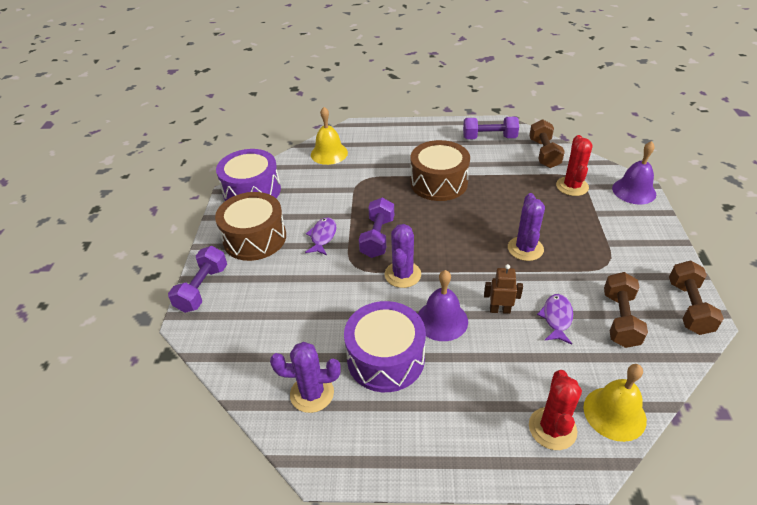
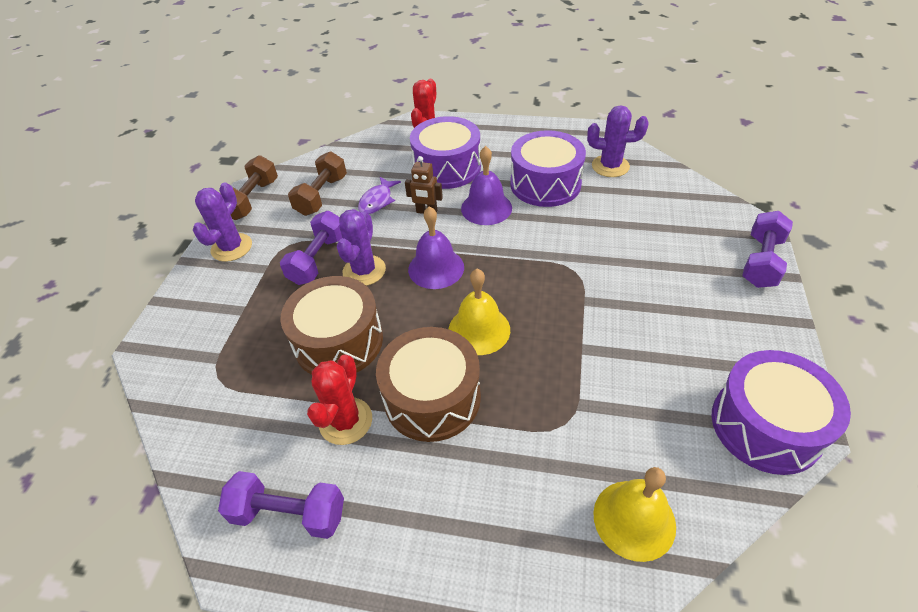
camera: 170 degrees left, 5 degrees up
brown drum [215,192,286,261] -> brown drum moved to [280,276,383,375]
purple fish [305,217,336,255] -> none
purple dumbbell [359,198,394,258] -> purple dumbbell moved to [280,211,342,285]
purple cactus [385,224,421,288] -> purple cactus moved to [193,182,252,262]
brown dumbbell [529,119,565,168] -> none
red cactus [556,135,592,196] -> red cactus moved to [307,354,372,445]
yellow bell [584,364,647,442] -> yellow bell moved to [449,269,510,355]
purple bell [612,141,656,204] -> purple bell moved to [408,206,464,289]
none -> purple drum [410,116,481,189]

